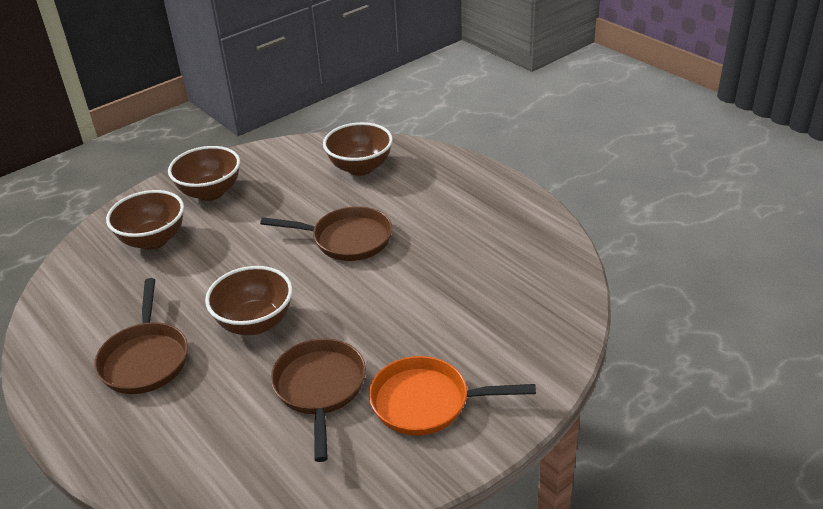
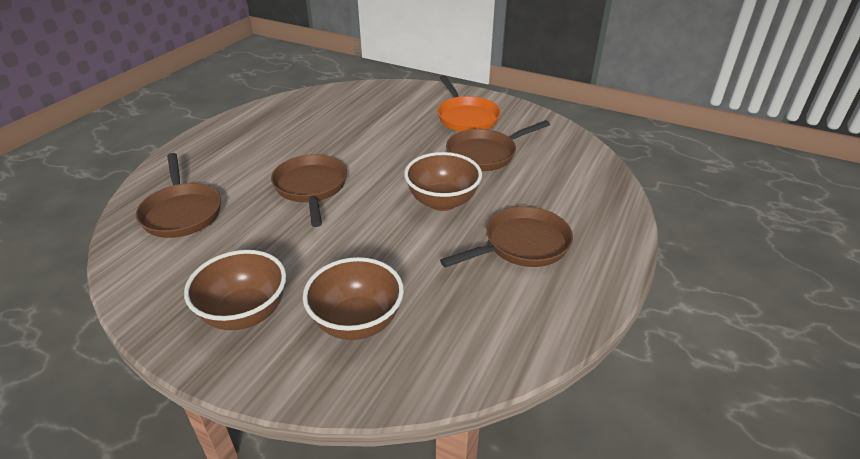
camera: 115 degrees left, 0 degrees up
brown bowl [323,122,393,176] -> brown pan [136,153,221,238]

